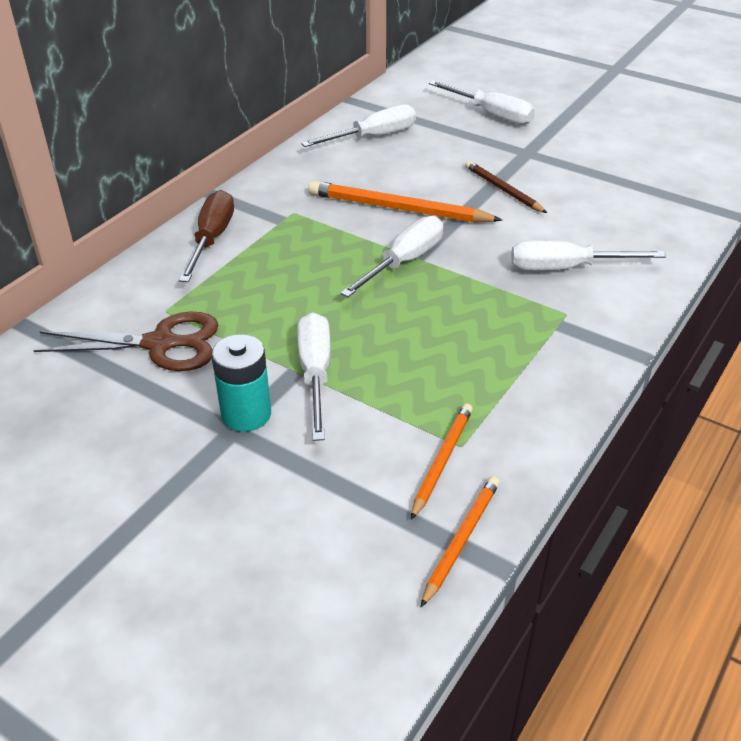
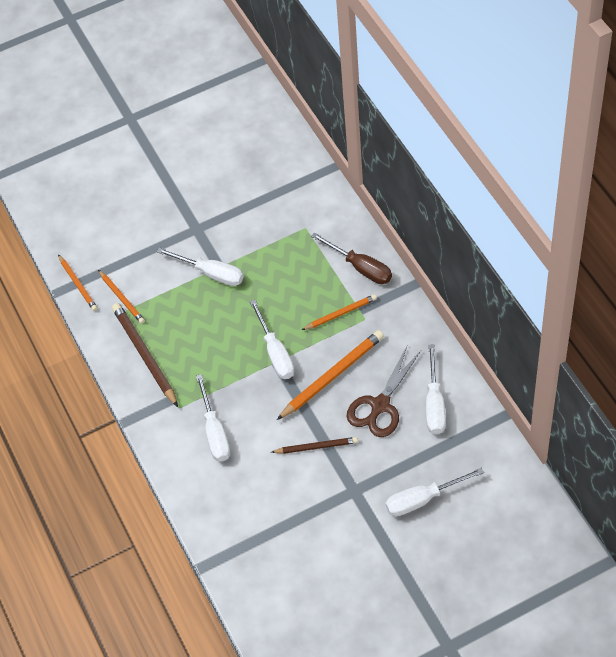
camera: 125 degrees right, 15 degrees up
brown scissors [33,312,219,371] -> brown scissors moved to [347,346,421,437]
turquoise battery [211,334,271,432] -> none
white screwdriver [511,240,666,270] -> white screwdriver turned 135 degrees clockwise [196,374,230,461]
none -> brown pencil [112,303,178,407]
none -> orange pencil [302,294,377,330]

